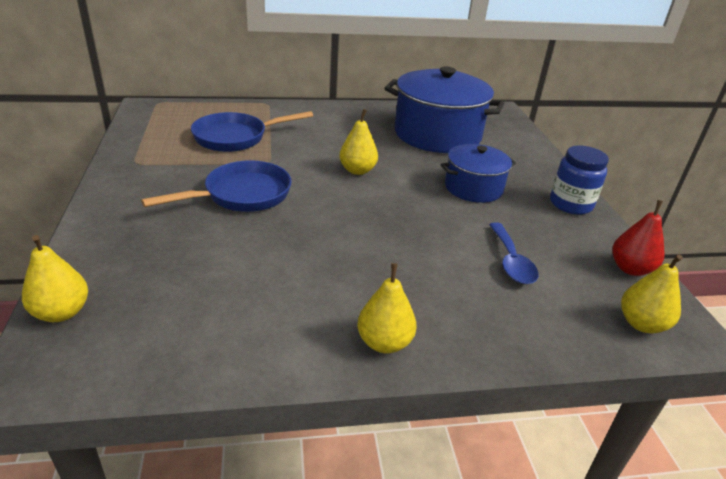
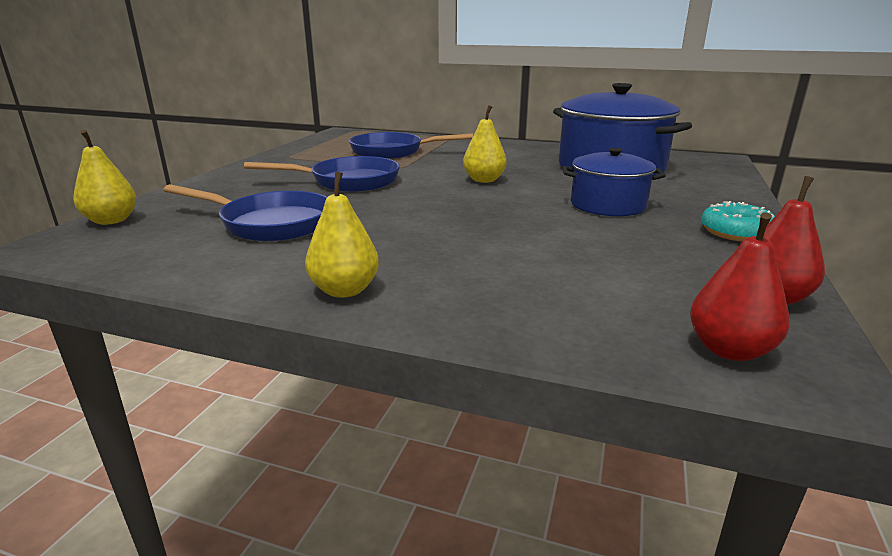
camera: 30 degrees right, 10 degrees down
blue spoon [489,223,538,284] -> none
blue jar [550,145,609,215] -> turquoise donut [701,201,775,242]
yellow pear [621,254,683,333] -> red pear [690,212,790,361]
none -> blue pan [163,184,327,241]

